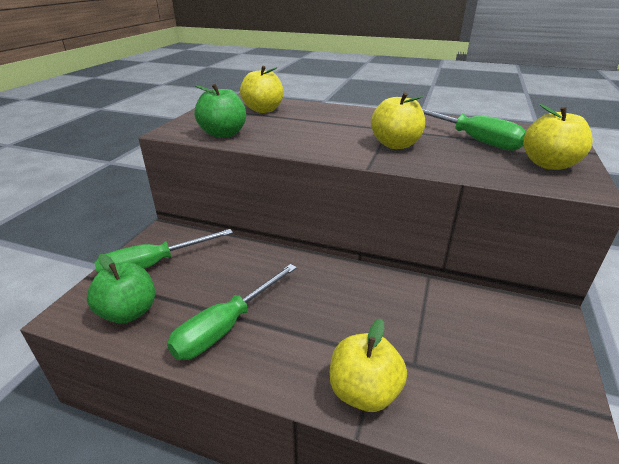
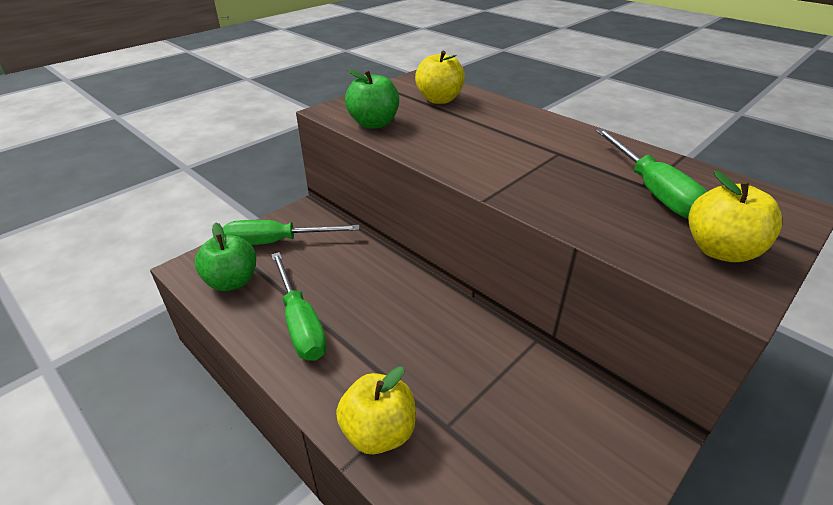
camera: 25 degrees right, 5 degrees up
green screwdriver [167,264,297,360] -> green screwdriver turned 90 degrees counterclockwise [271,252,327,361]
yellow apple [371,92,425,149] -> none

